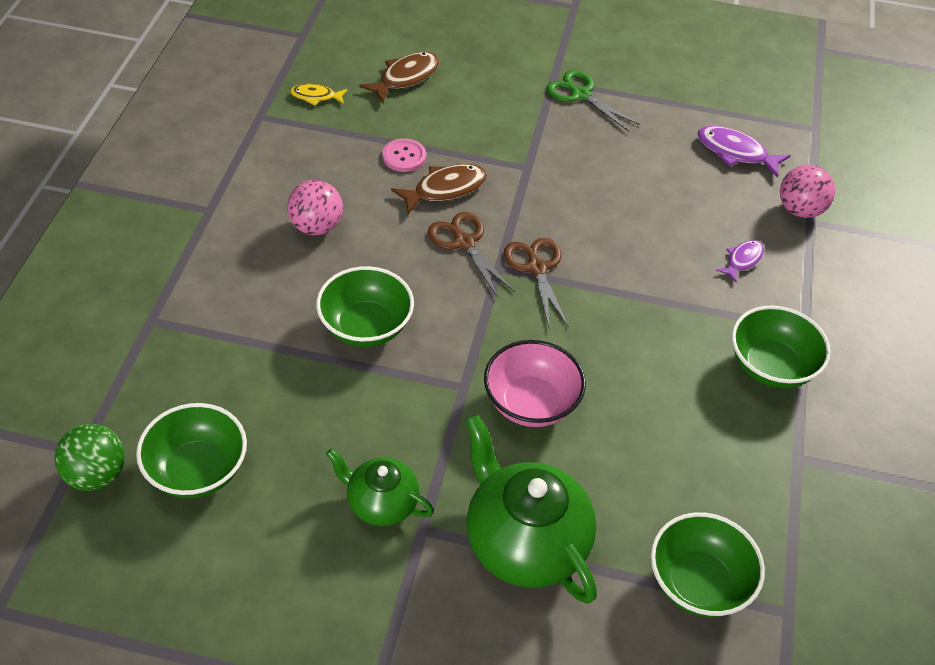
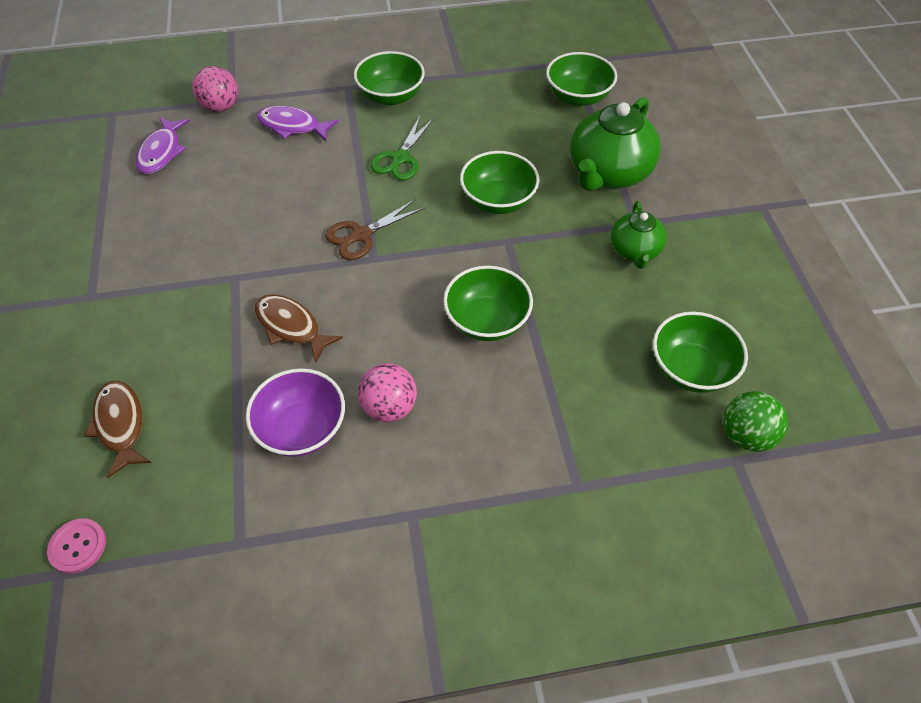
camera: 110 degrees left, 5 degrees up
yellow fish [290,84,347,106] -> none
brown fish [359,52,439,103] -> brown fish turned 45 degrees clockwise [84,380,151,478]
pink button [382,138,426,172] -> pink button moved to [47,519,106,574]
brown scissors [428,212,514,298] -> none
pink bowl [484,340,586,427] -> green bowl [460,151,539,214]
green scissors [547,70,640,131] -> green scissors moved to [370,116,434,180]
purple fish [716,240,764,283] -> purple fish [257,106,339,141], size x1.62
none -> purple bowl [246,368,345,457]

